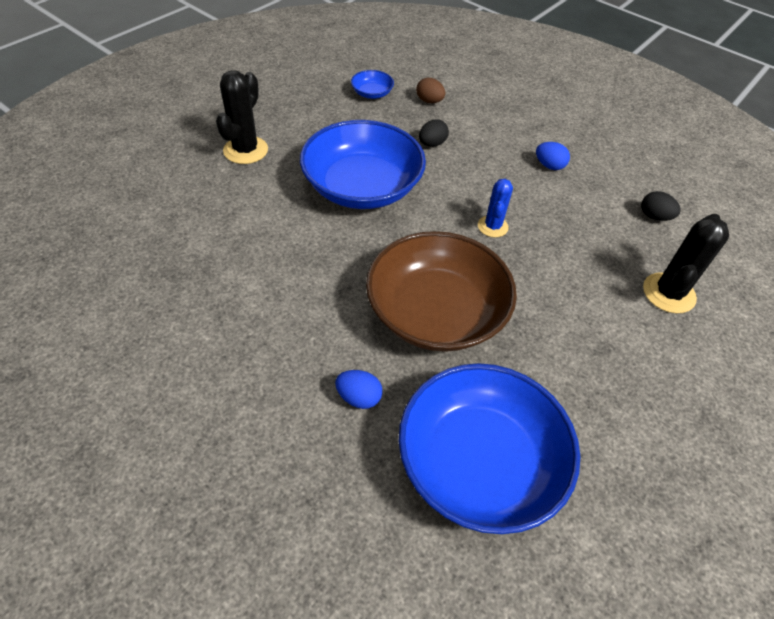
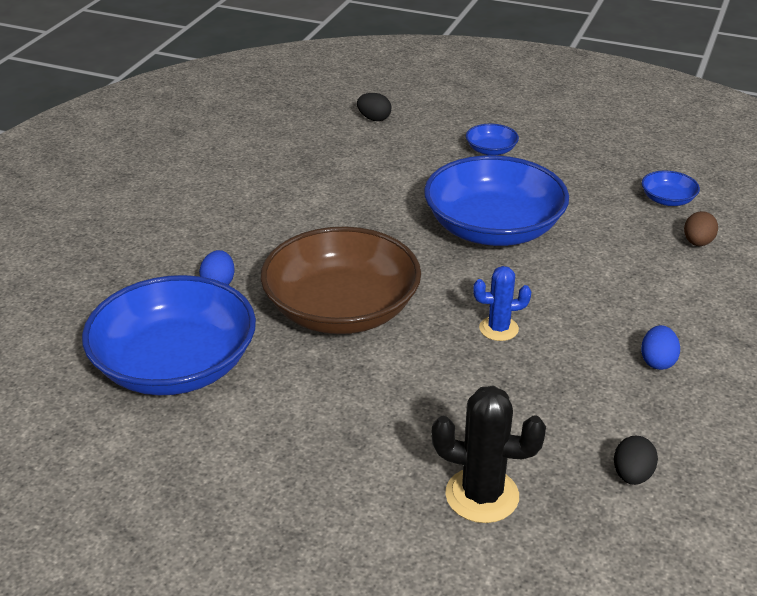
camera: 75 degrees right, 15 degrees down
black cactus [216,70,268,164] -> blue bowl [466,124,519,155]
black egg [419,119,449,147] -> black egg moved to [357,93,391,121]

